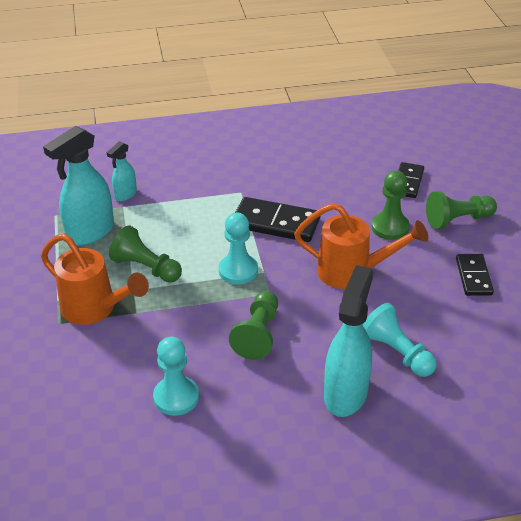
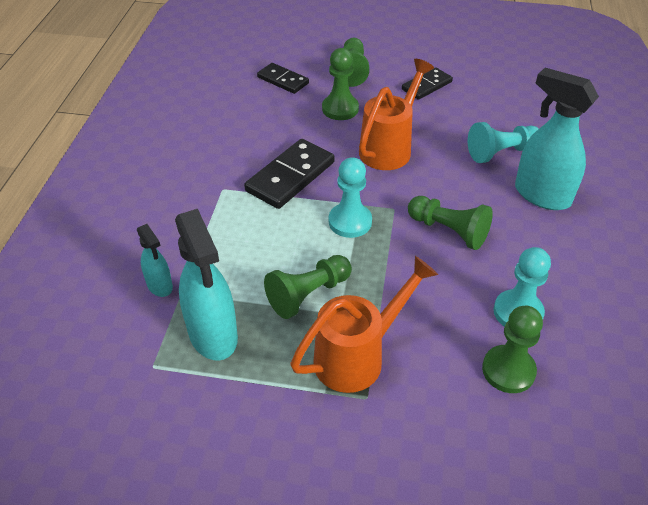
camera: 70 degrees left, 5 degrees up
black domino [456,254,494,296] -> black domino turned 60 degrees counterclockwise [402,68,453,100]
none -> green pawn [482,306,543,393]

